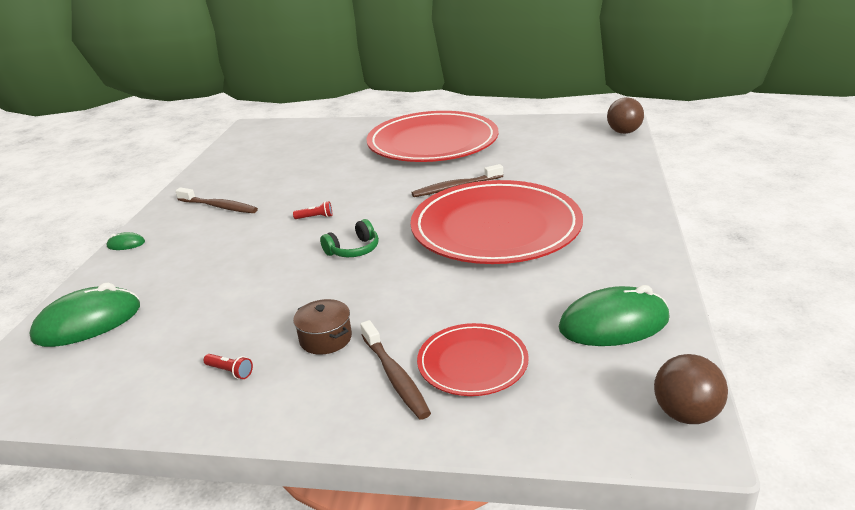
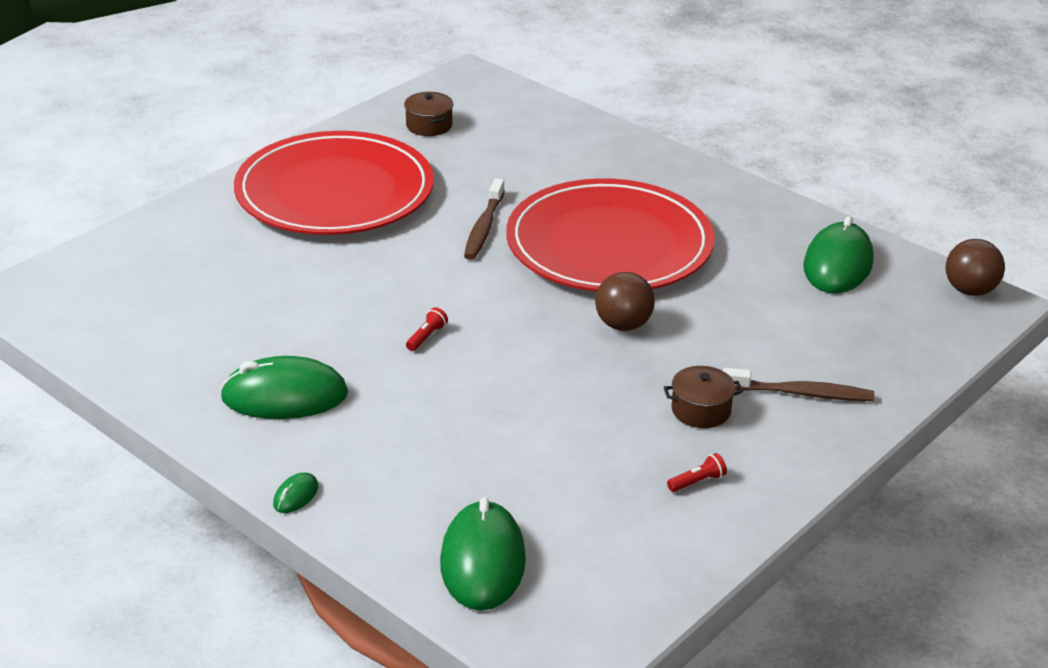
camera: 60 degrees left, 5 degrees up
brown toothbrush [176,187,258,213] -> green mouse [220,356,348,419]
green headphones [320,219,379,257] -> none
red plate [417,323,529,396] -> none
brown ball [607,97,644,134] -> brown ball moved to [595,272,655,331]
none -> brown pot [404,92,453,136]

